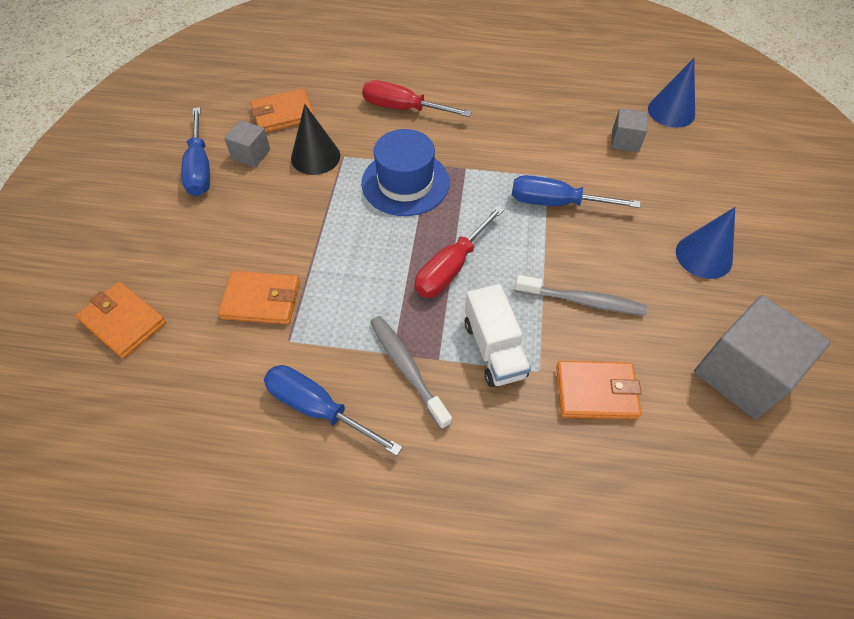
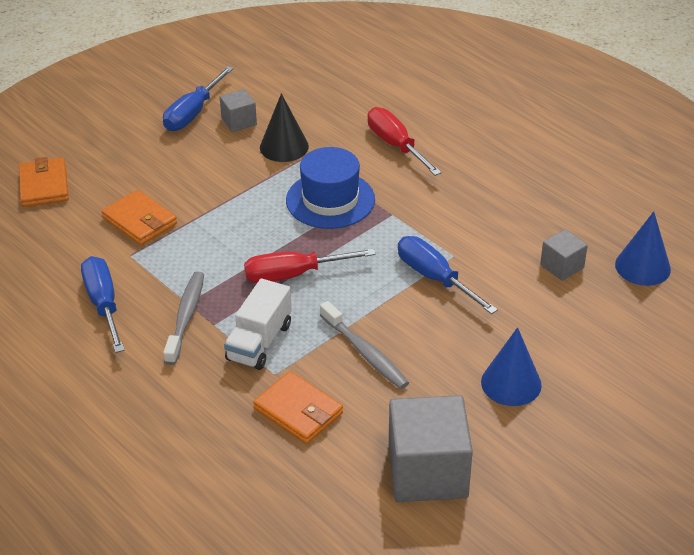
camera: 40 degrees right, 15 degrees down
orange wallet [250,88,315,133] -> none

